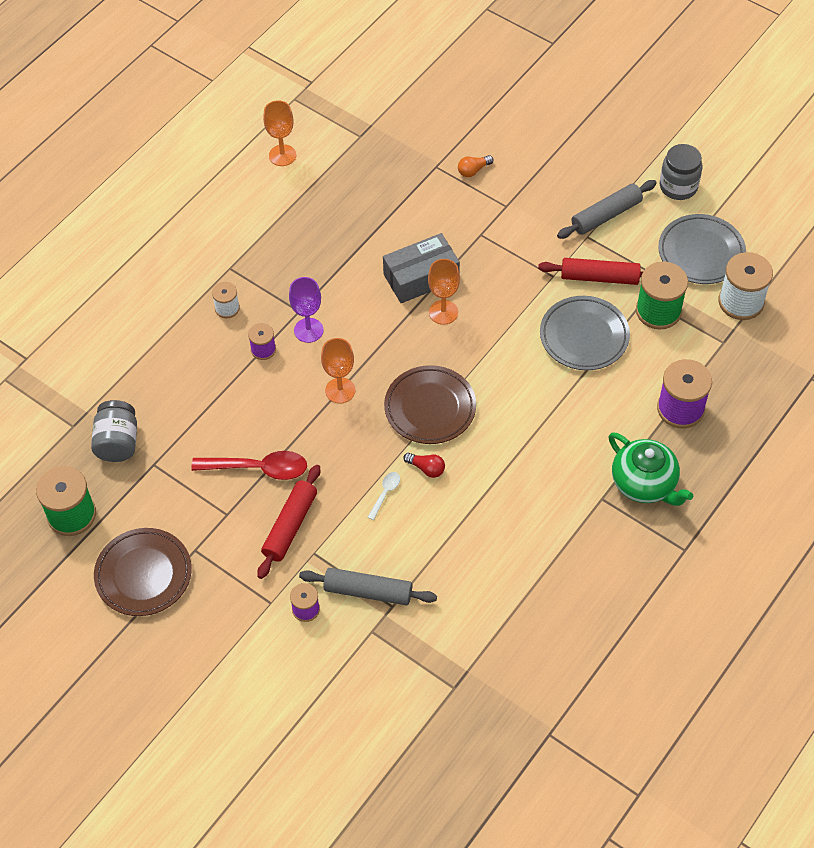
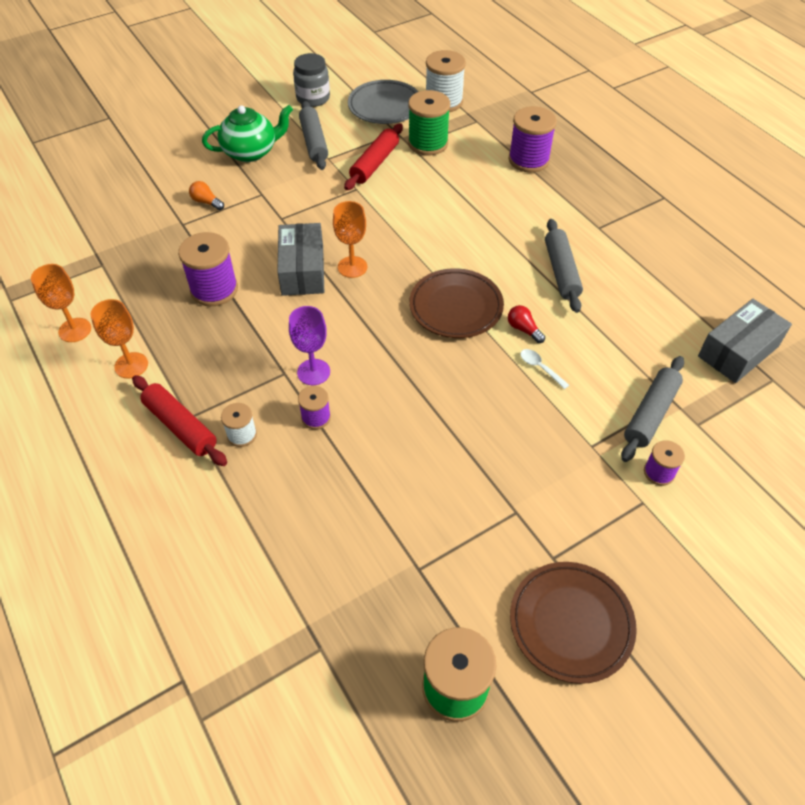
camera: 70 degrees left, 5 degrees down
grey jar [91,400,137,462] -> none
red spoon [191,451,307,480] -> none
red rolling pin [257,465,320,579] -> red rolling pin moved to [132,375,227,466]
orange goblet [321,338,355,403] -> orange goblet moved to [91,299,148,379]
red light bulb [404,453,445,478] -> red light bulb turned 90 degrees counterclockwise [508,305,545,343]
orange light bulb [458,155,493,177] -> orange light bulb turned 135 degrees clockwise [189,181,224,210]
grey plate [540,296,630,370] -> none
green teapot [609,432,693,506] -> green teapot moved to [202,105,293,162]
none -> purple spool [178,232,238,306]
none -> grey rolling pin [545,219,583,313]
none -> grey box [698,299,792,383]

